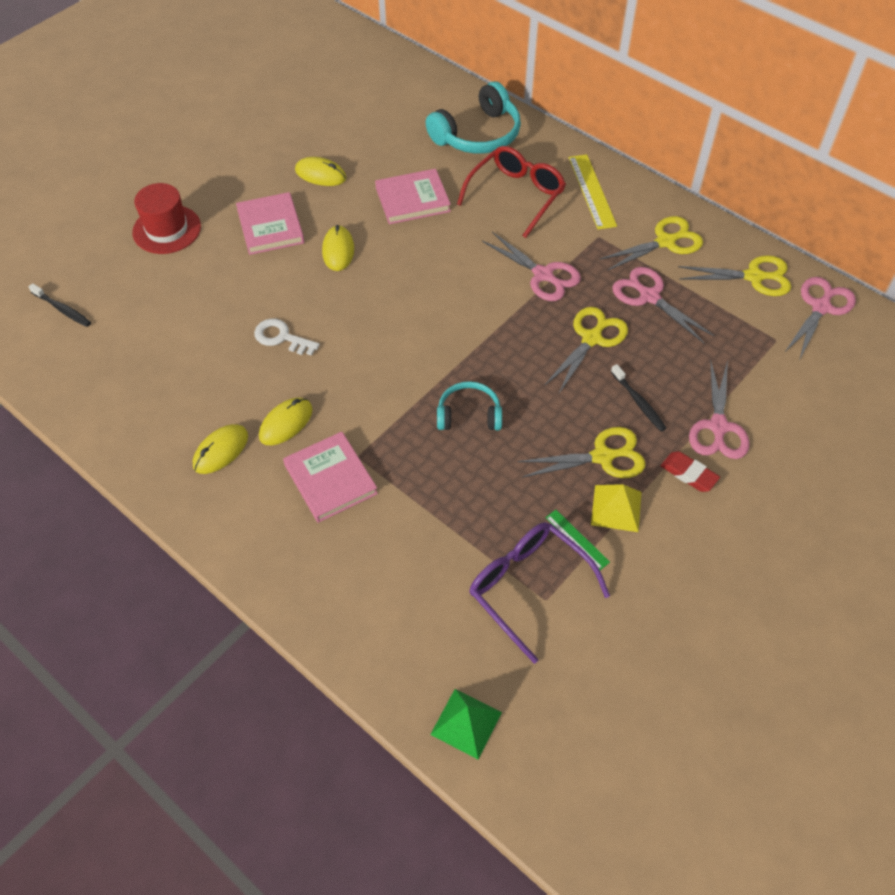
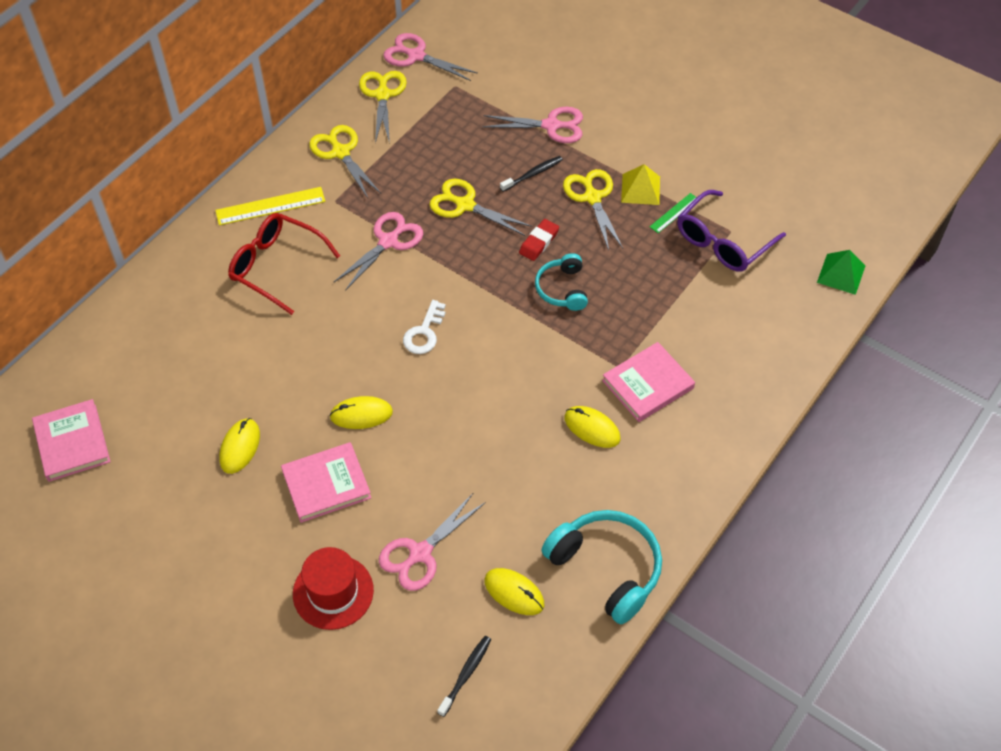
camera: 95 degrees left, 0 degrees up
yellow mouse [193,424,248,474] -> yellow mouse moved to [484,568,544,615]
white key [254,319,320,356] -> white key moved to [403,300,446,354]
pink book [375,169,451,224] -> pink book moved to [32,399,111,482]
turquoise headphones [426,81,521,154] -> turquoise headphones moved to [542,510,662,624]
pink scissors [612,267,715,343] -> pink scissors moved to [379,492,486,591]
red eraser [661,451,720,492] -> red eraser moved to [519,219,559,261]

